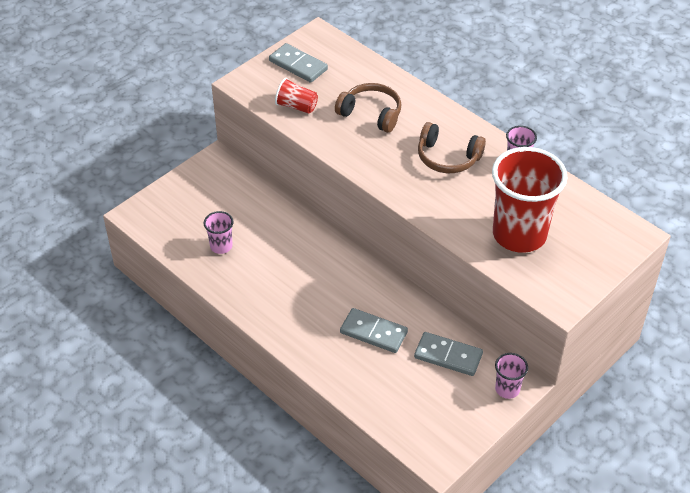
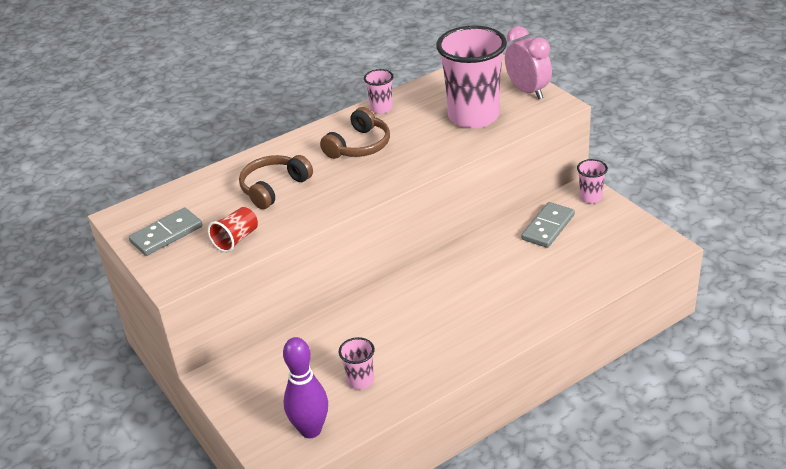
camera: 75 degrees left, 10 degrees down
grey domino [340,308,408,353] -> none
red cup [492,147,568,253] -> pink cup [436,25,507,129]
none -> purple bowling pin [283,337,328,438]
none -> pink clock [505,26,552,99]

